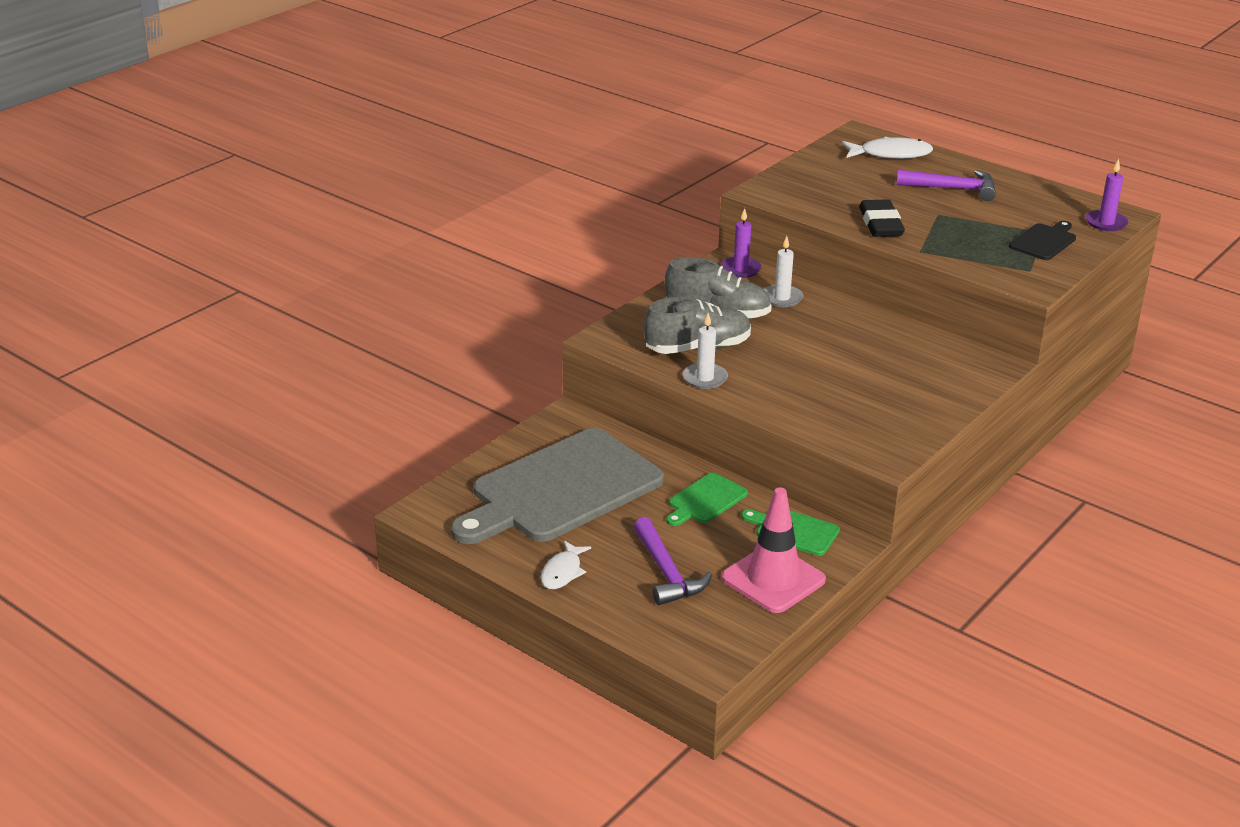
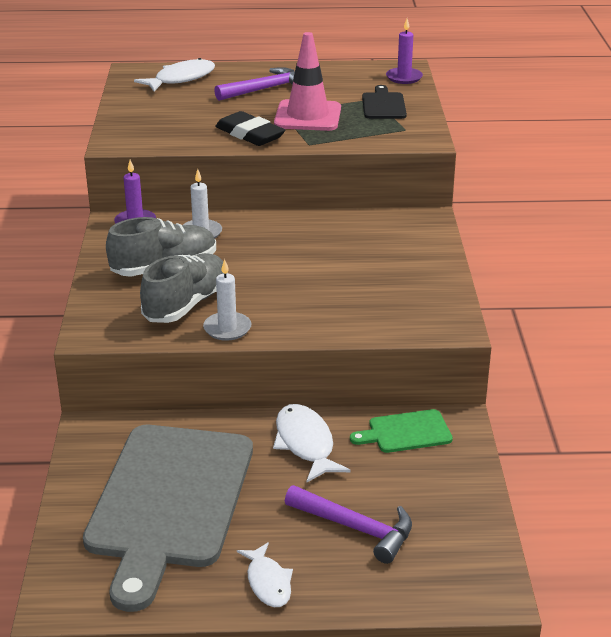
camera: 40 degrees left, 0 degrees up
green cutting board [666,472,748,526] -> white fish [273,404,351,482]
pink traffic cone [722,487,826,613] -> pink traffic cone moved to [274,32,341,131]

